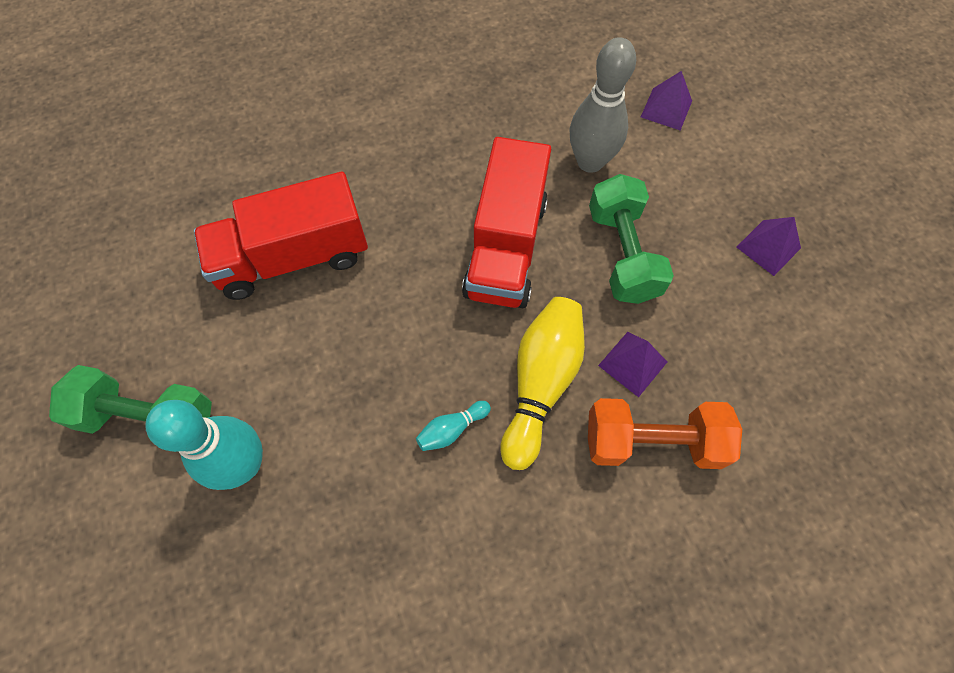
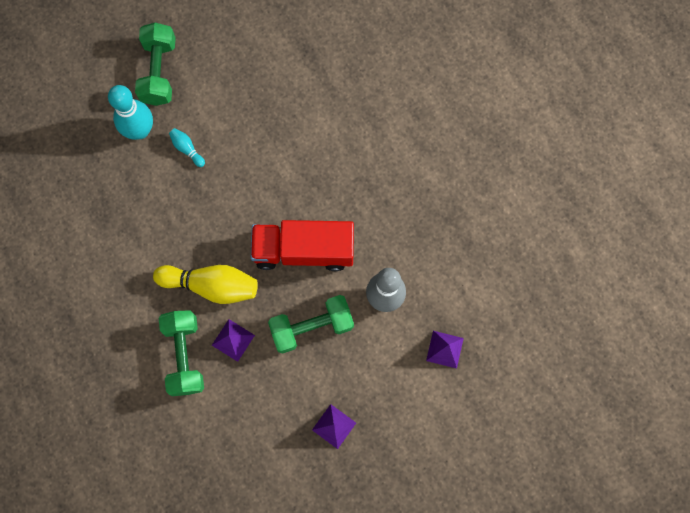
camera: 80 degrees right, 10 degrees up
red truck [194,172,368,300] -> none
turquoise bowling pin [416,401,491,451] -> turquoise bowling pin moved to [169,128,205,167]
orange dumbbell [588,398,742,469] -> green dumbbell [159,310,204,396]

